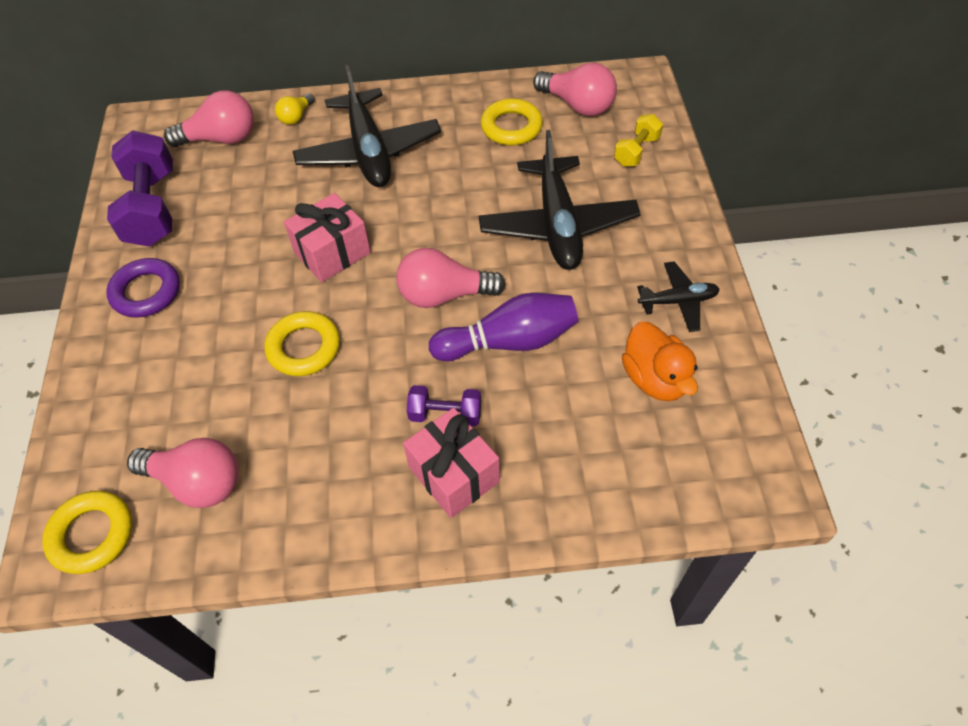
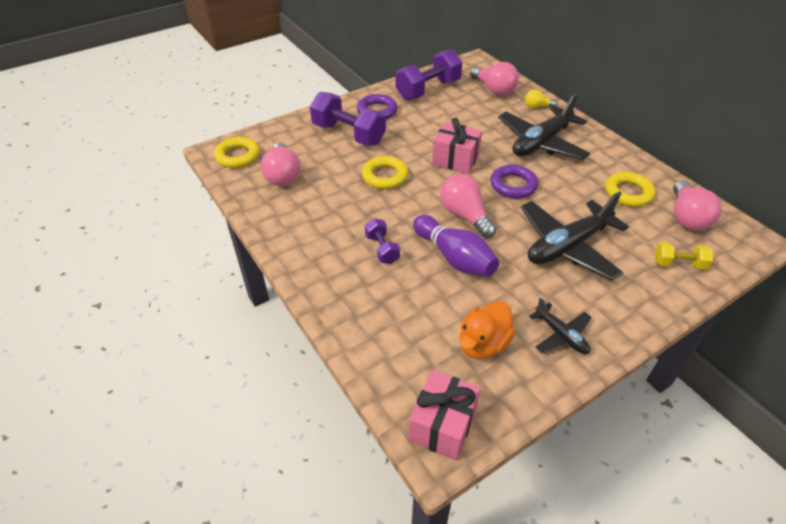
camera: 60 degrees right, 10 degrees down
pink gift [403,408,500,518] -> pink gift moved to [408,370,481,461]
none -> purple dumbbell [310,92,386,146]
none -> purple ring [490,165,538,199]

